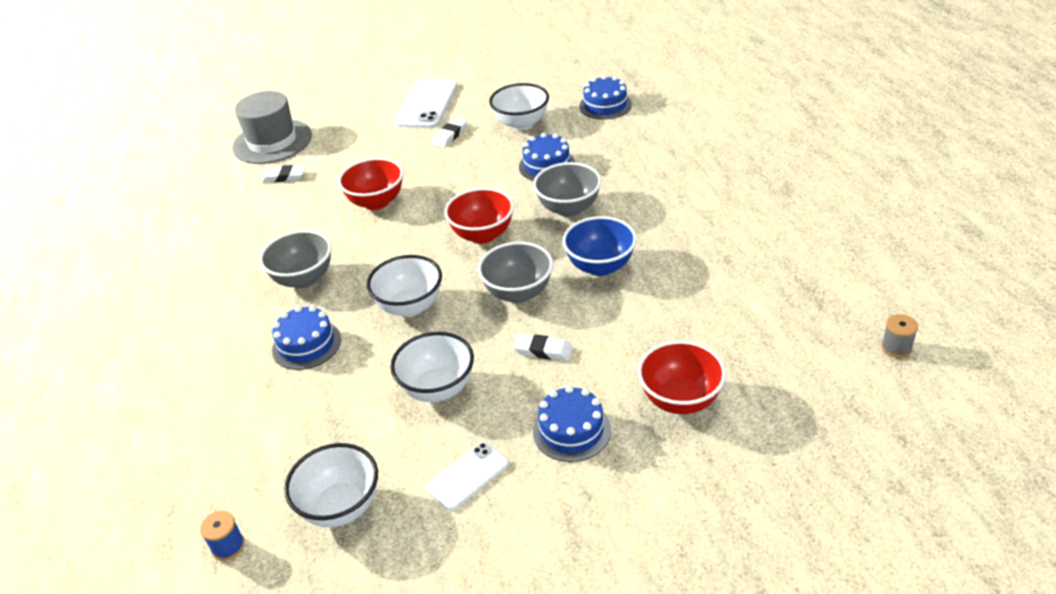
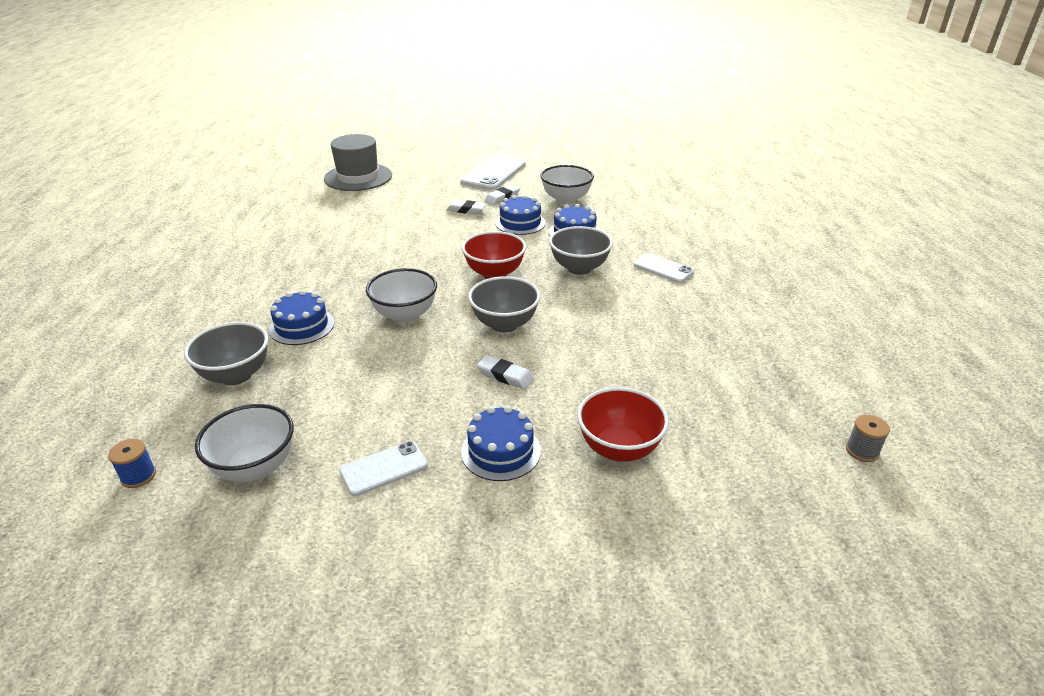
camera: 10 degrees right, 5 degrees down
grey bowl [259,230,332,289] -> grey bowl moved to [184,322,268,385]
white eraser [261,165,306,182] -> white eraser moved to [446,200,487,214]
red bowl [338,158,403,210] -> none
white bowl [390,332,474,402] -> none
blue bowl [562,216,637,276] -> none
blue cake [579,75,632,120] -> blue cake moved to [495,195,546,235]
none -> white phone [633,253,694,283]

